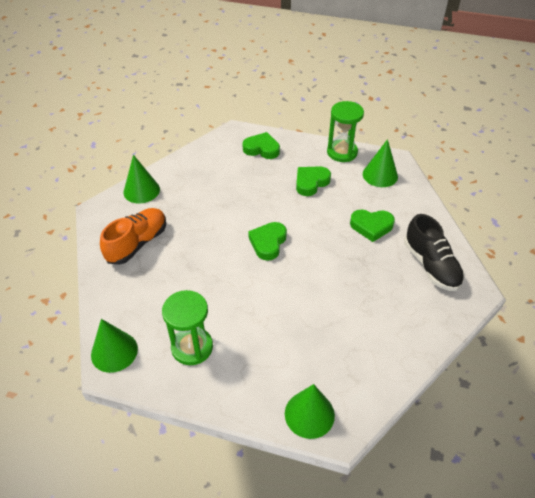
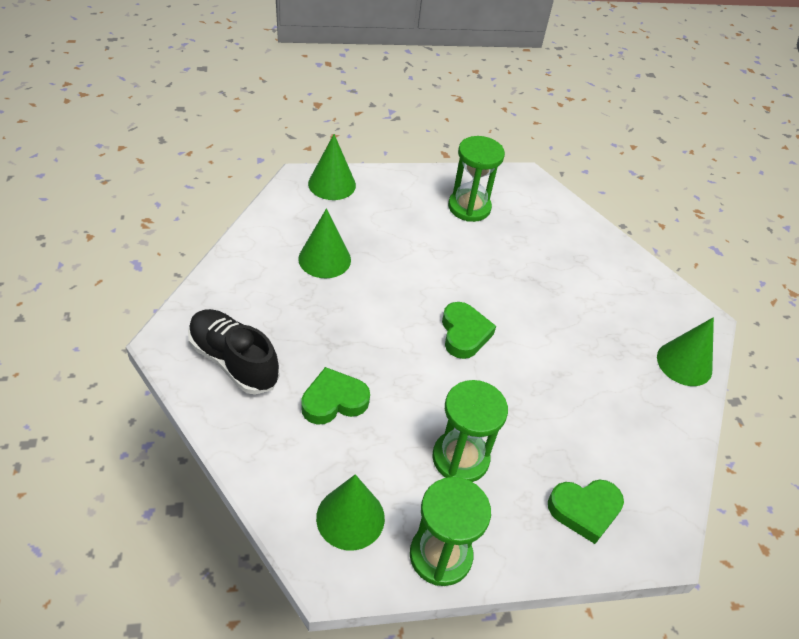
camera: 150 degrees right, 0 degrees up
green cone [91,319,138,373] -> green cone moved to [298,208,351,278]
orange shoe [100,208,166,265] -> none
green heart [296,166,331,196] -> green hourglass [432,380,508,482]

